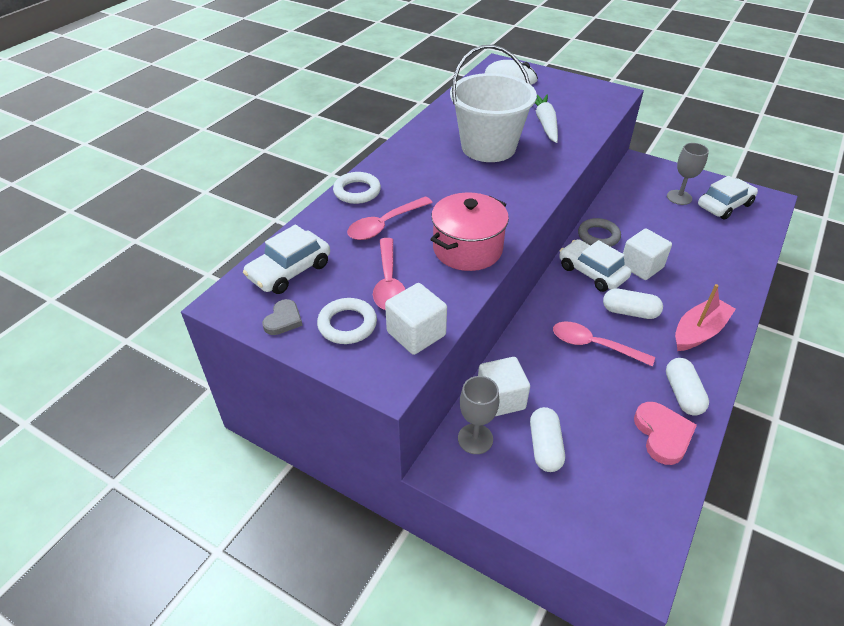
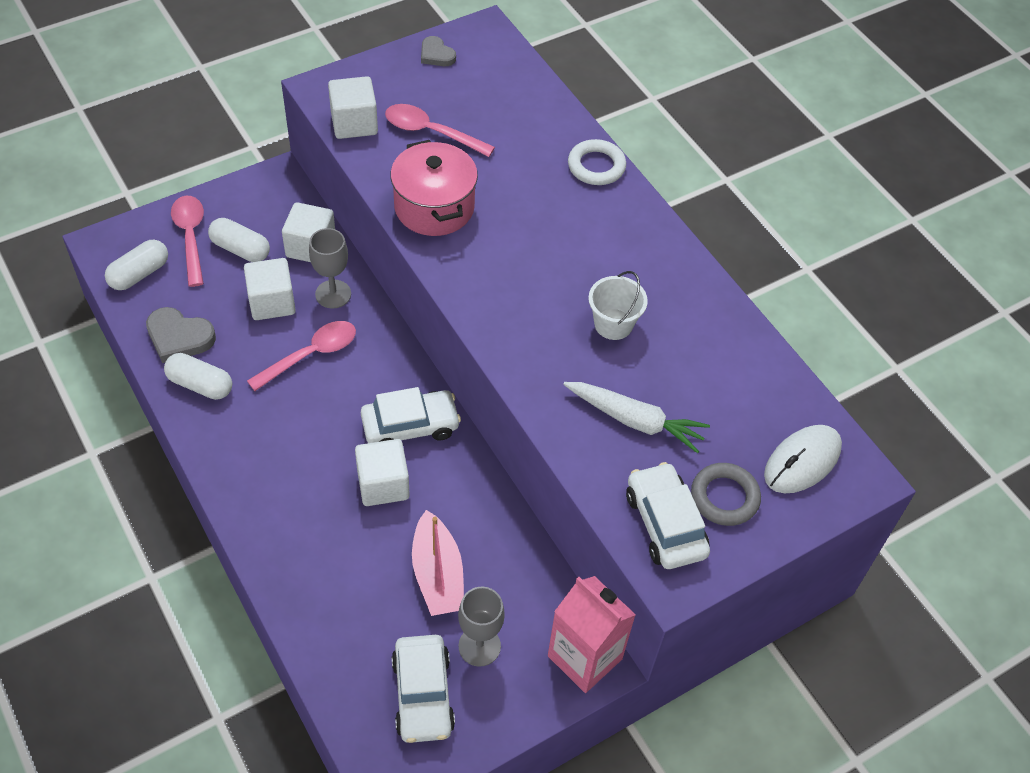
camera: 115 degrees right, 10 degrees up
white car [243,224,330,294] -> white car moved to [626,462,710,569]
white ring [317,298,377,344] -> none
pink spoon [347,197,433,240] -> pink spoon moved to [171,196,204,287]
white bucket [450,45,537,162] -> white bucket [588,271,648,340], size x0.48
grey goblet [458,376,499,454] -> grey goblet moved to [309,228,351,309]
grey ring [578,218,621,247] -> grey ring moved to [691,463,761,526]
white capsule [603,288,663,319] -> white capsule moved to [105,240,168,290]
pink heart [634,402,697,465] -> grey heart [146,307,216,363]
pink boat [675,284,736,351] -> pink boat moved to [412,510,464,616]
none -> white cube [244,258,296,320]
none -> pink carton [548,576,636,693]

